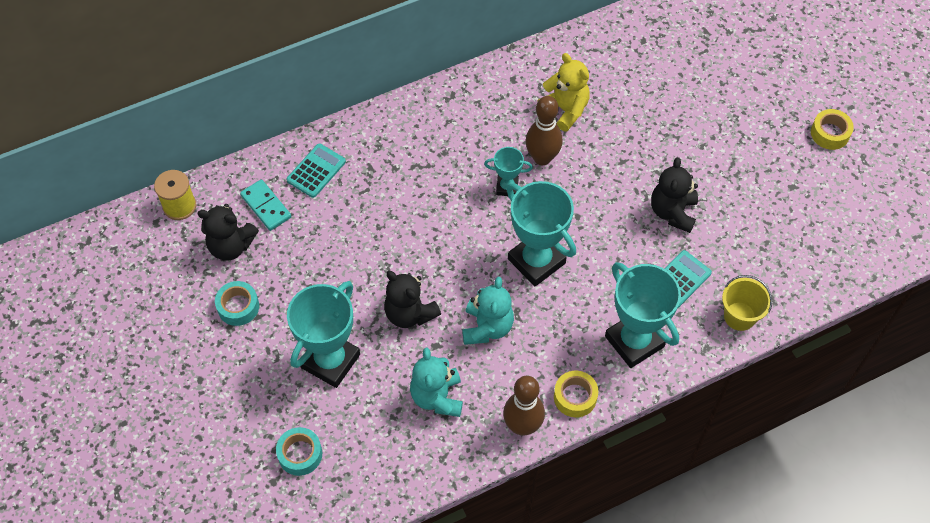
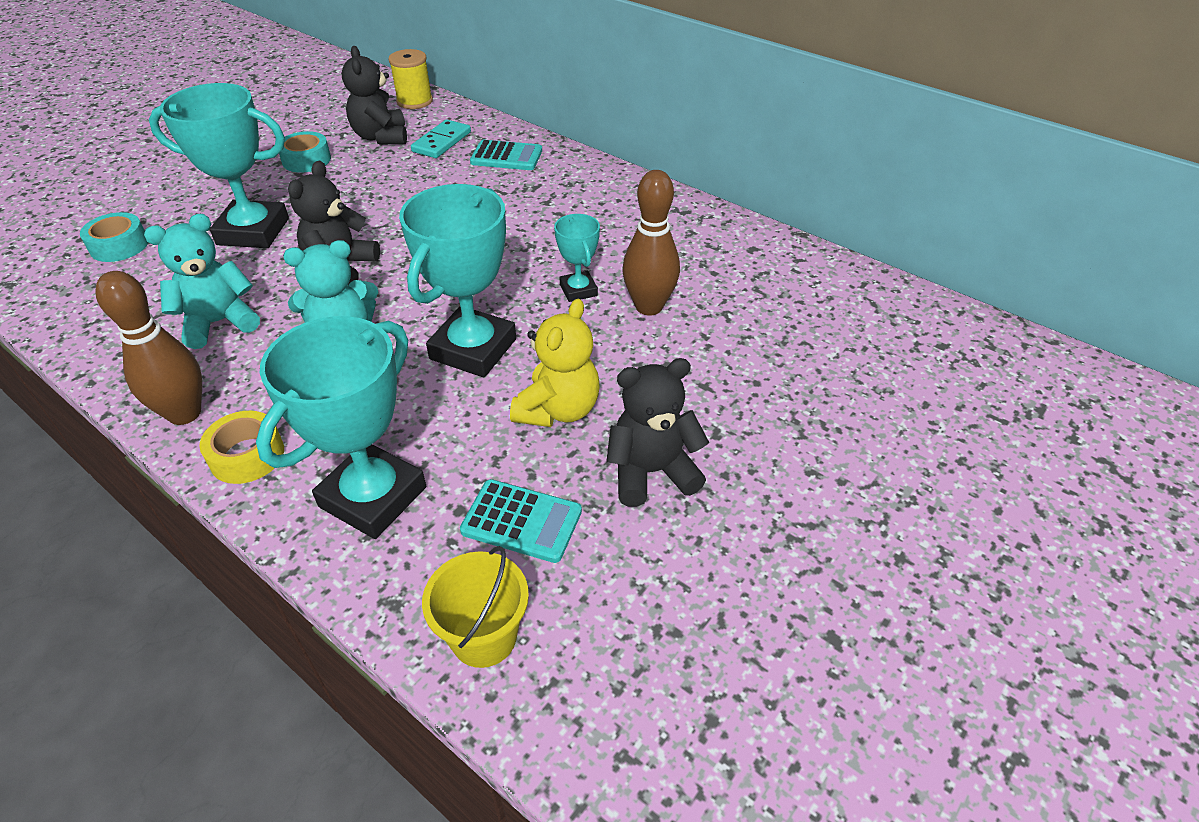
camera: 65 degrees right, 15 degrees down
yellow teddy bear [537,53,590,132] -> yellow teddy bear moved to [510,299,599,427]
yellow tape [811,109,854,150] -> none

